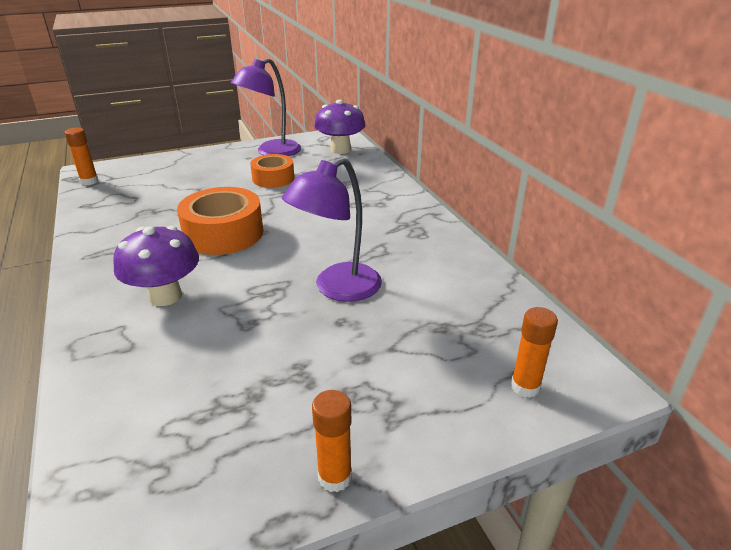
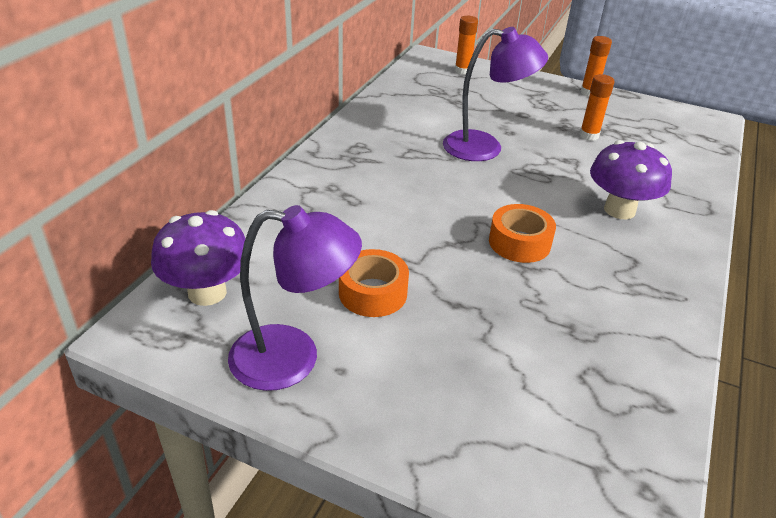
camera: 135 degrees left, 5 degrees up
orange glue stick [65,128,98,185] -> orange glue stick moved to [579,74,615,141]
orange tape [177,187,263,255] -> orange tape [489,204,556,263], size x0.64

